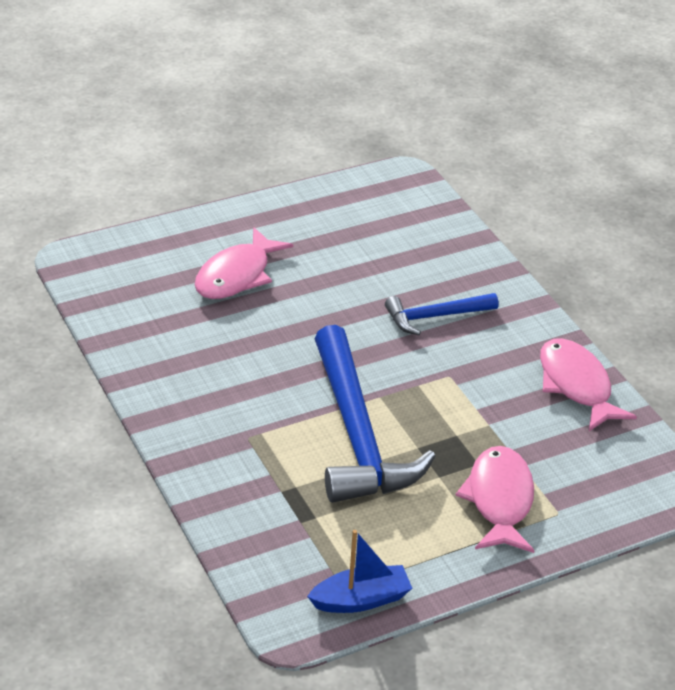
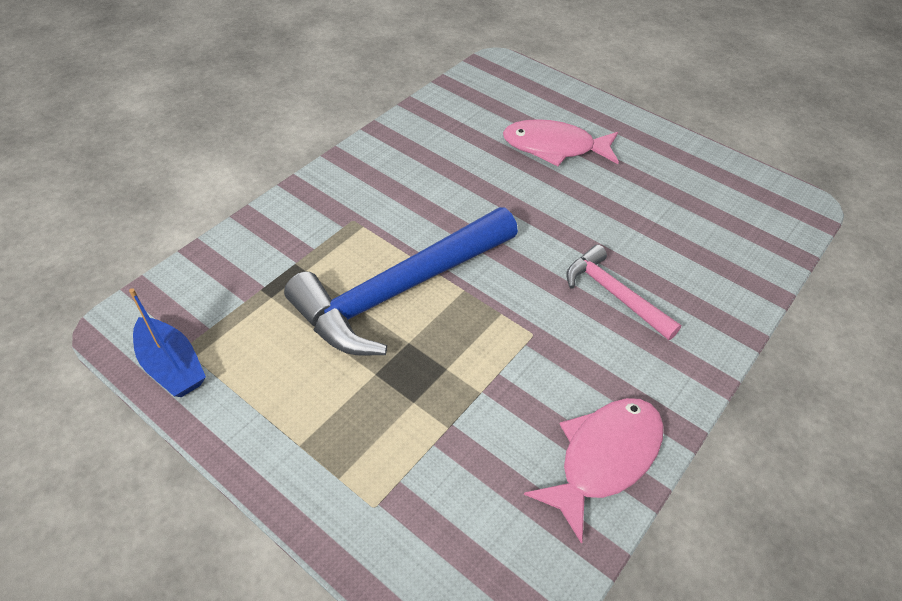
camera: 65 degrees right, 10 degrees up
blue hammer [385,293,499,335] -> pink hammer [566,245,681,340]
pink fish [455,446,535,553] -> none

